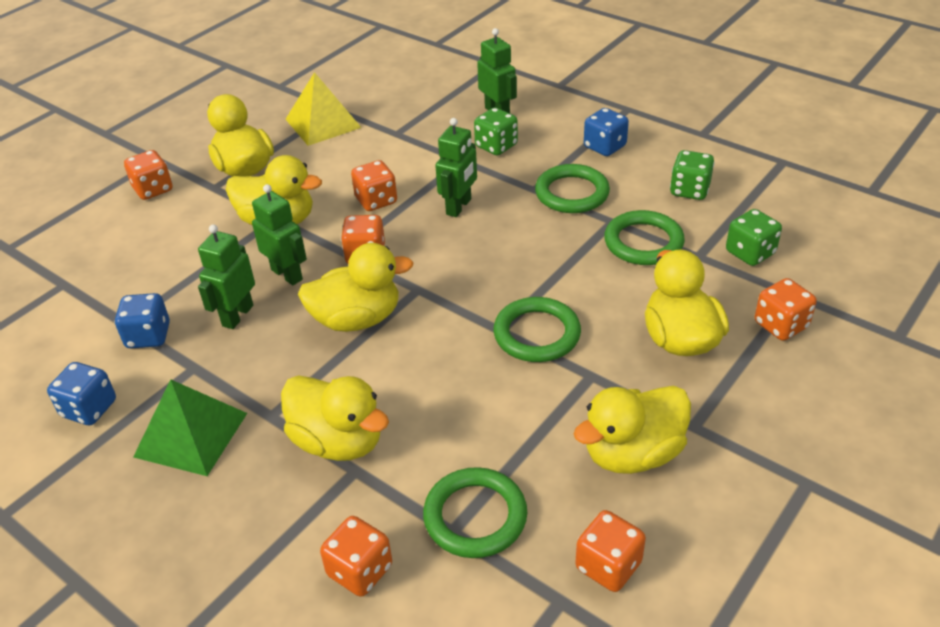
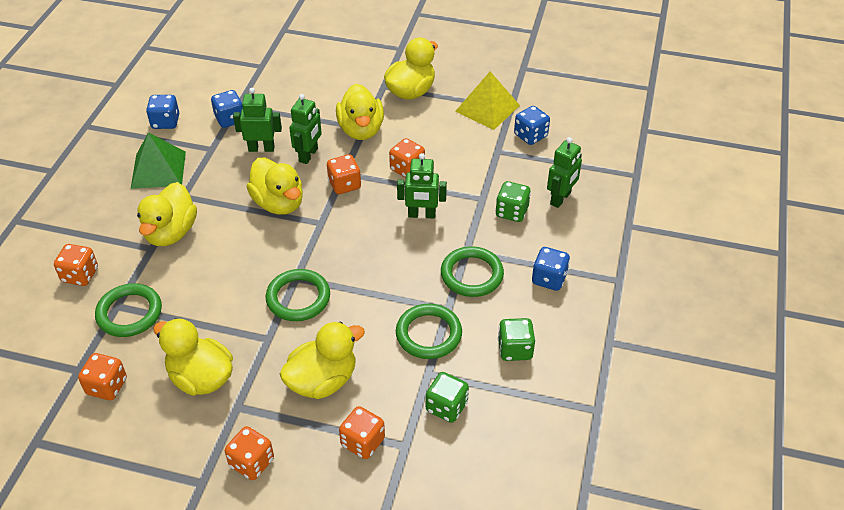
camera: 65 degrees right, 5 degrees up
orange dice [124,150,172,200] -> orange dice moved to [225,426,274,480]
none -> blue dice [514,106,550,145]

